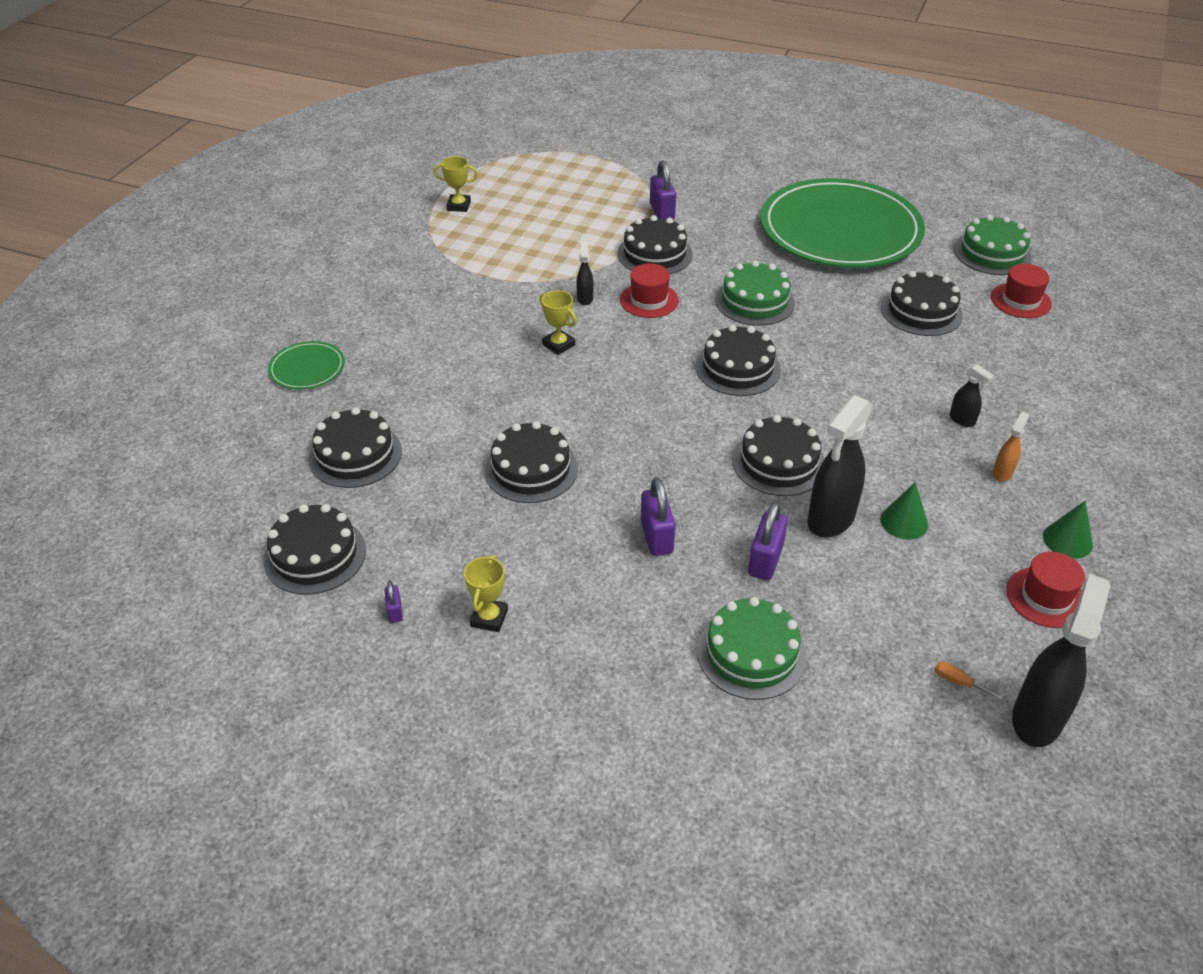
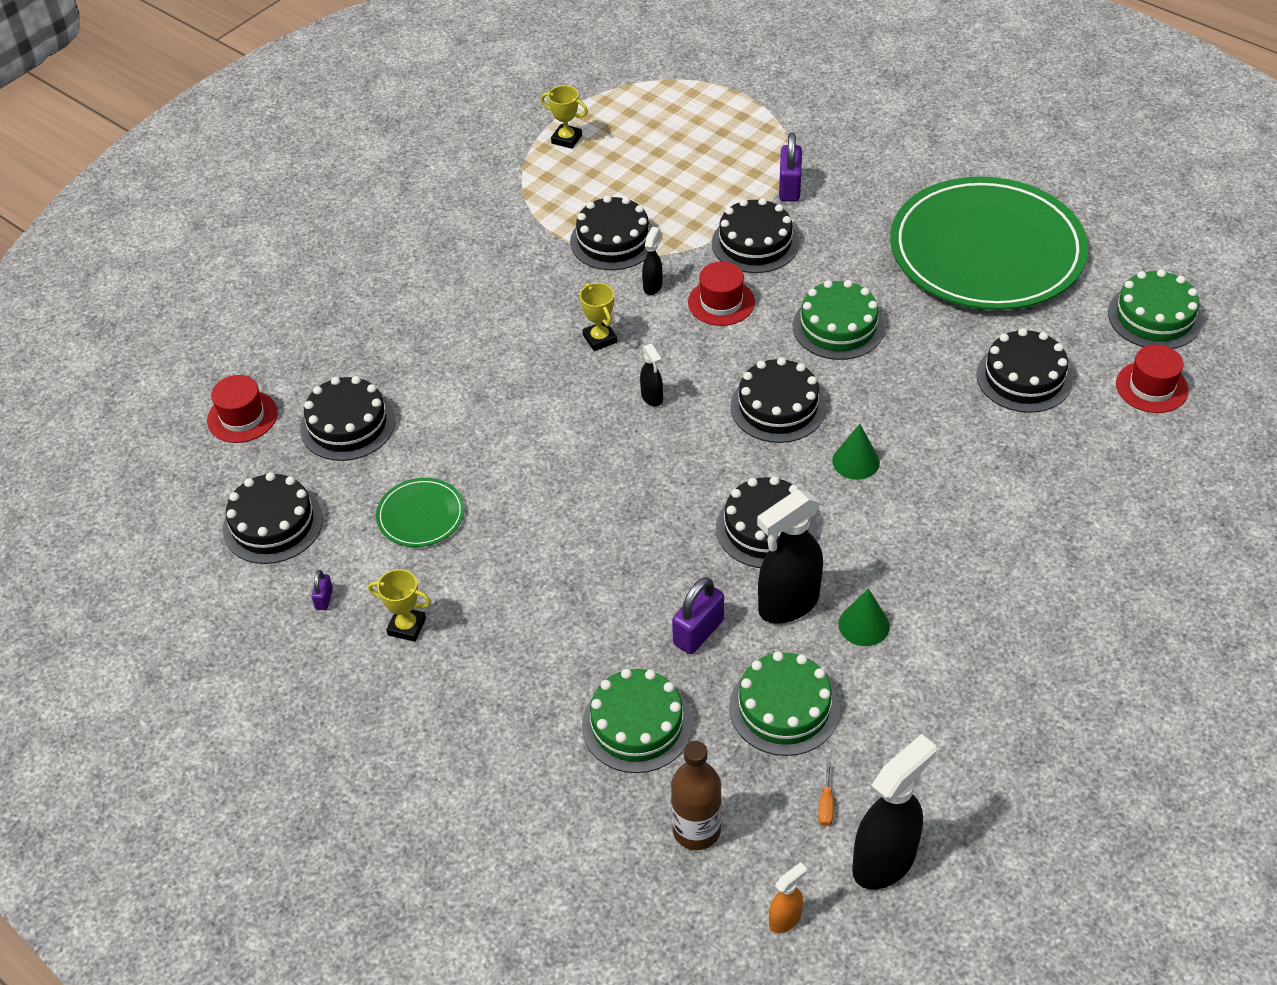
camera: 20 degrees right, 5 degrees up
green plate [268,341,345,390] -> green plate moved to [376,478,465,547]
yellow trophy [464,555,508,632] -> yellow trophy turned 75 degrees clockwise [368,569,431,642]
black cake [484,421,578,503] -> black cake moved to [570,195,657,270]
purple padlock [641,477,676,556] -> none
orange screwdriver [935,662,1003,700] -> orange screwdriver turned 135 degrees counterclockwise [818,762,834,826]
black spray bottle [950,364,994,427] -> black spray bottle moved to [640,344,663,407]
orange spray bottle [993,412,1029,482] -> orange spray bottle moved to [769,862,807,933]
red hat [1007,552,1085,628] -> red hat moved to [207,375,278,443]
green cone [1043,501,1093,559] -> green cone moved to [832,424,880,480]
none -> brown bottle [671,741,722,850]
none -> green cake [729,651,840,756]

